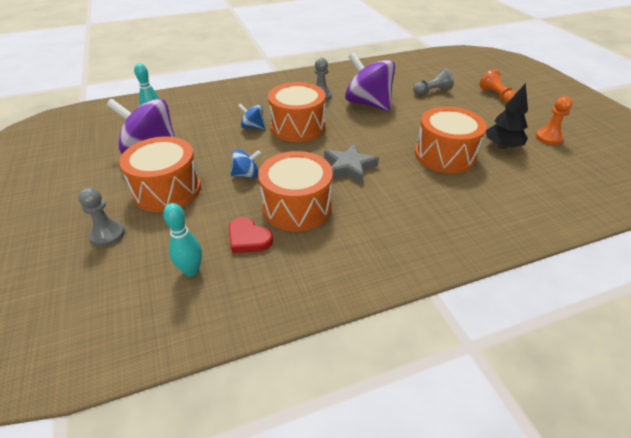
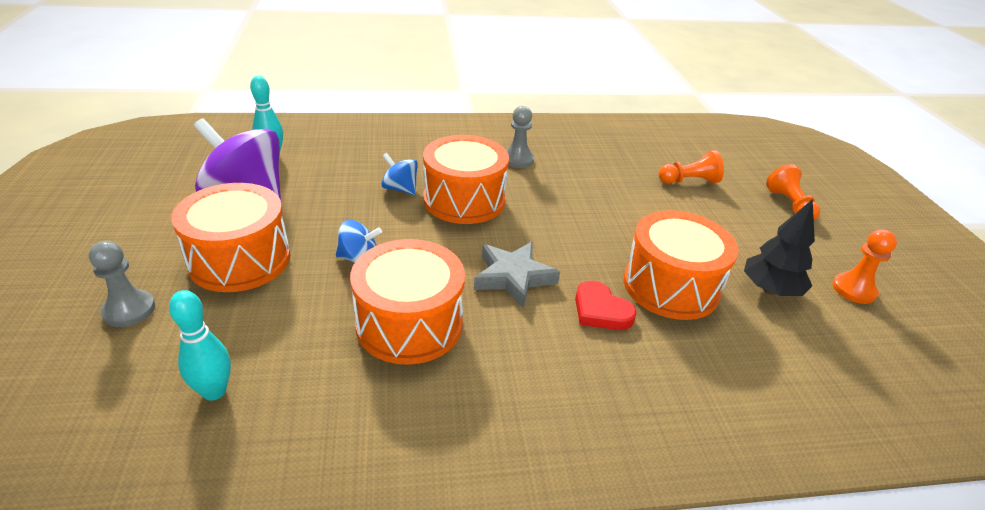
camera: 10 degrees right, 5 degrees down
red heart [228,217,273,253] -> red heart moved to [575,281,637,330]
purple spinning top [345,52,395,111] -> none
grey pawn [413,68,454,95] -> orange pawn [658,150,724,184]

